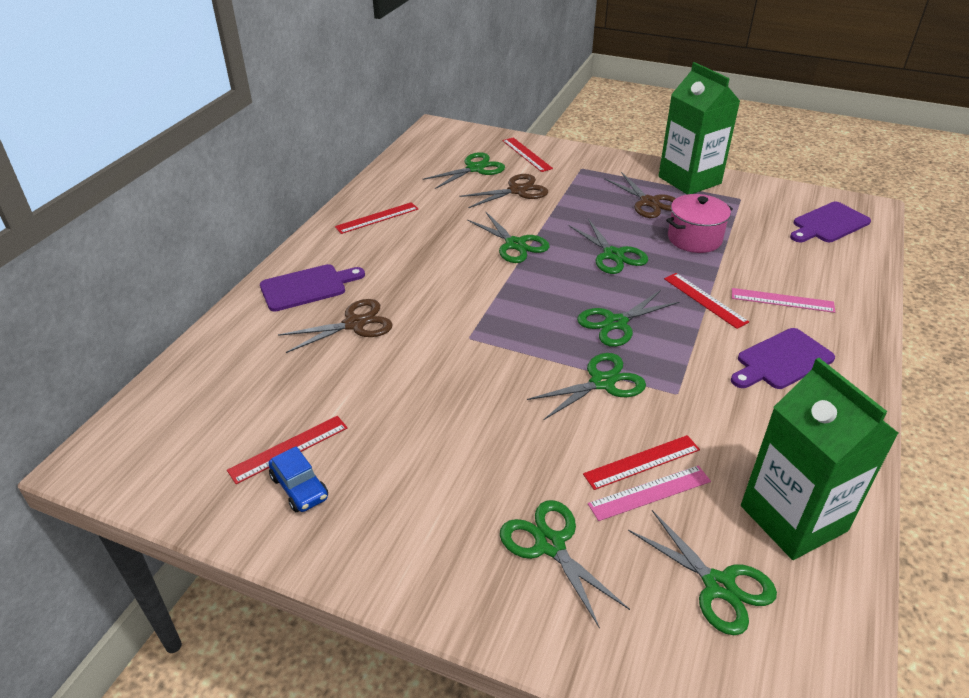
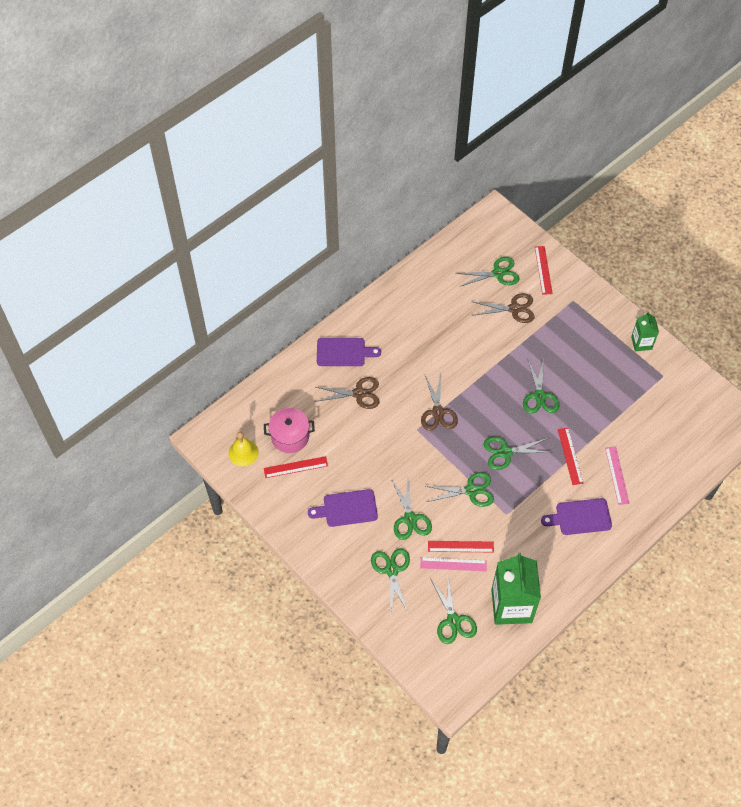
camera: 25 degrees right, 20 degrees up
blue car [268,446,328,512] -> none
red ruler [335,202,418,234] -> none
green scissors [467,211,550,263] -> green scissors moved to [391,479,432,540]
brown scissors [604,172,676,218] -> brown scissors moved to [421,375,458,431]
green carton [659,62,740,194] -> green carton [631,312,659,351], size x0.53
pink pot [666,194,733,253] -> pink pot moved to [264,408,315,453]
pink ruler [732,288,835,313] -> pink ruler turned 45 degrees clockwise [605,446,630,505]
purple cutting board [790,202,871,242] -> purple cutting board moved to [308,489,378,527]
none -> yellow bell [229,432,259,466]

